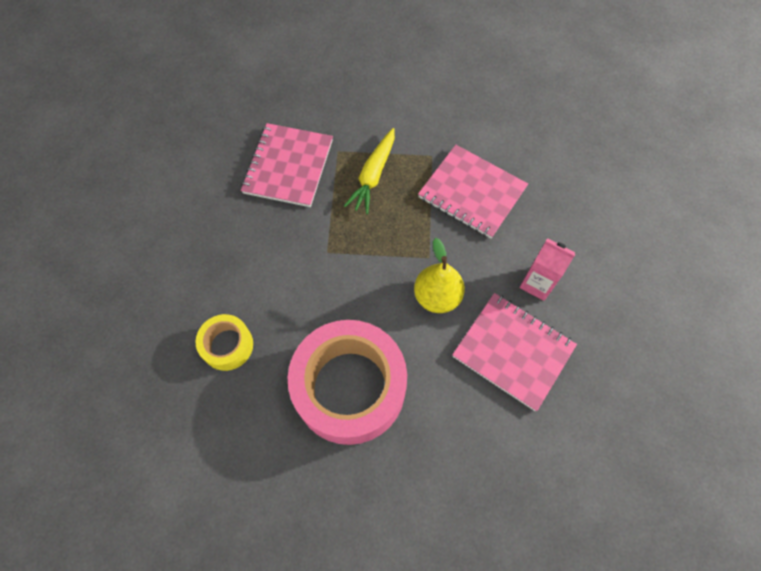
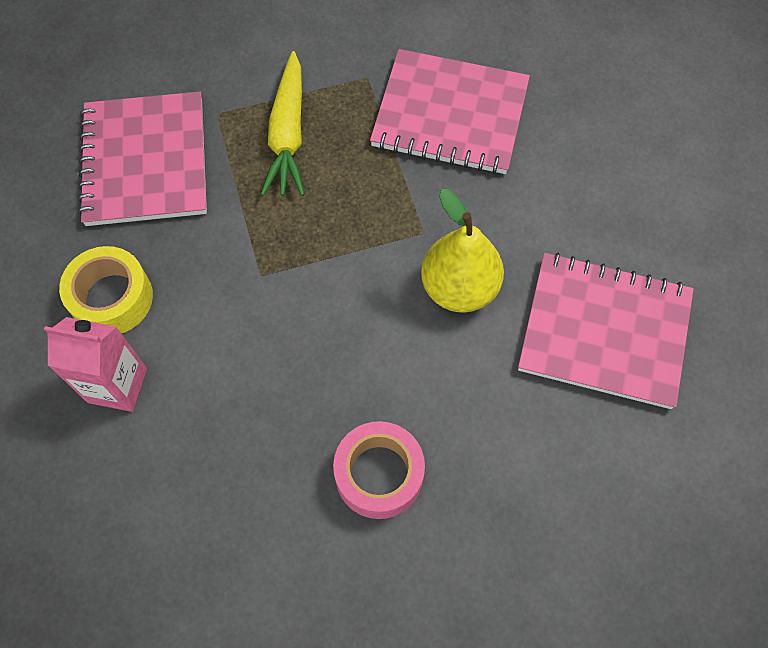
camera: 20 degrees left, 0 degrees up
yellow tape [196,314,253,371] -> yellow tape moved to [59,246,153,333]
pink tape [288,320,407,445] -> pink tape [333,421,425,519], size x0.48
pink carton [519,238,576,301] -> pink carton moved to [44,317,147,412]

